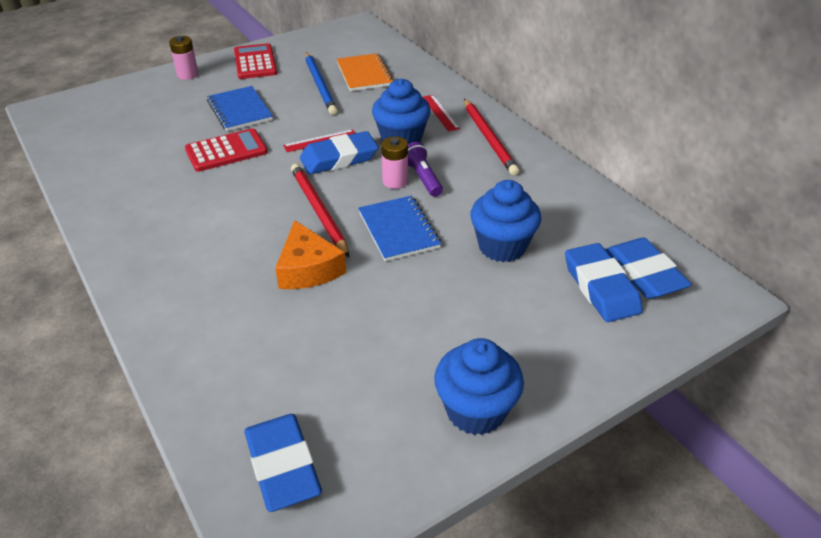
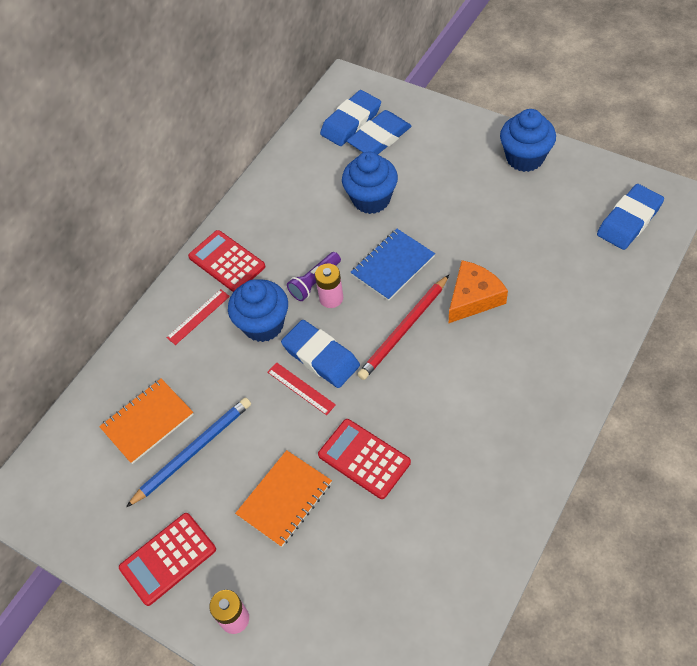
camera: 110 degrees left, 15 degrees up
blue notebook [207,86,273,131] -> orange notebook [235,450,332,547]
red pencil [464,99,519,176] -> red calculator [188,230,266,292]

